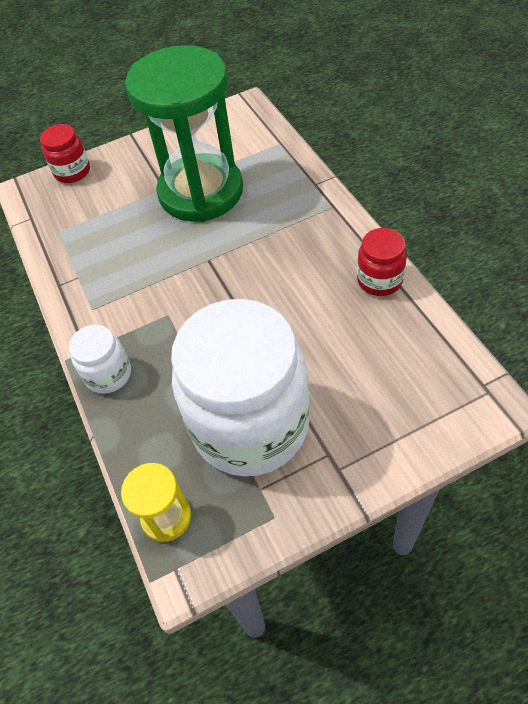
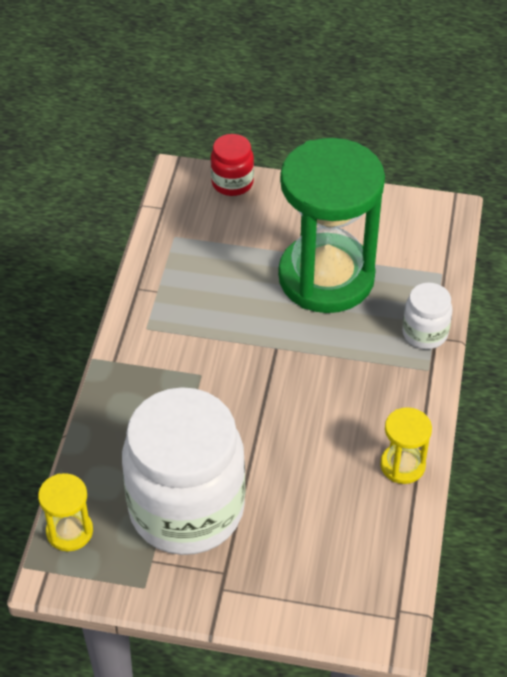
camera: 30 degrees right, 5 degrees down
white jar [69,324,131,394] -> white jar moved to [402,283,452,349]
red jar [357,228,407,296] -> yellow hourglass [380,407,432,484]

